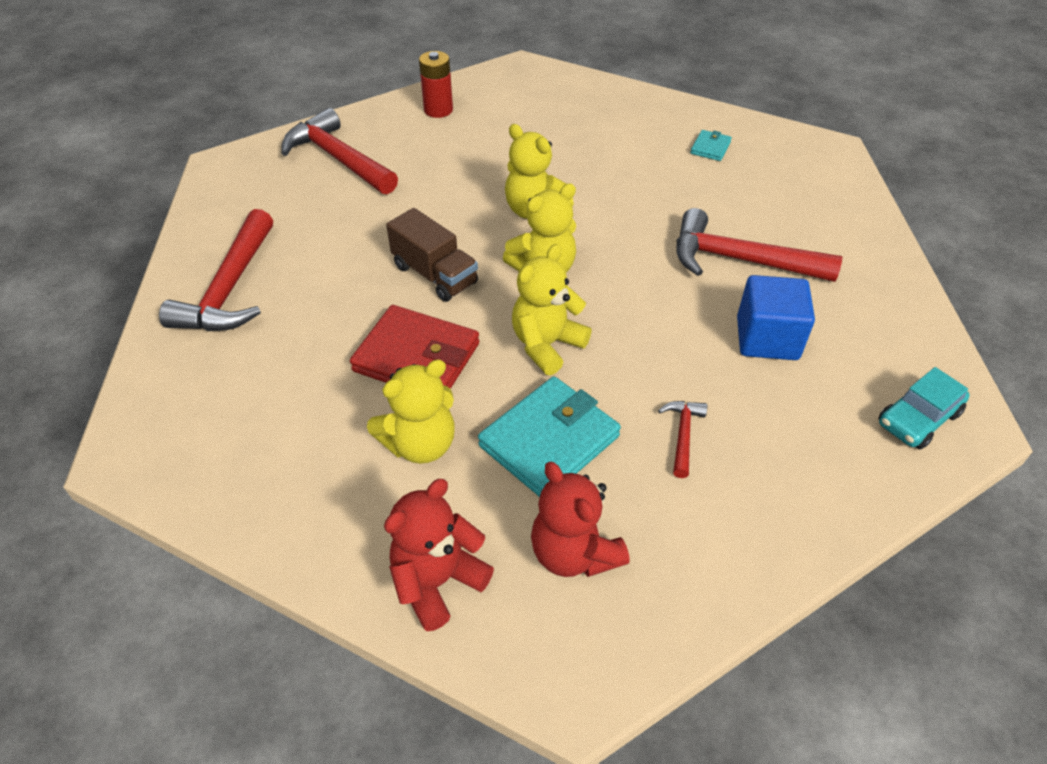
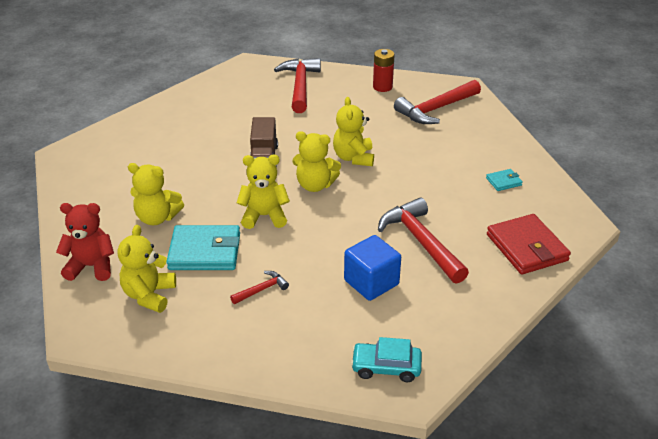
camera: 45 degrees right, 10 degrees down
red hammer [159,209,273,331] -> red hammer moved to [394,80,481,124]
red wallet [350,305,479,389] -> red wallet moved to [487,214,571,274]
red teddy bear [531,462,630,577] -> yellow teddy bear [118,225,176,313]

